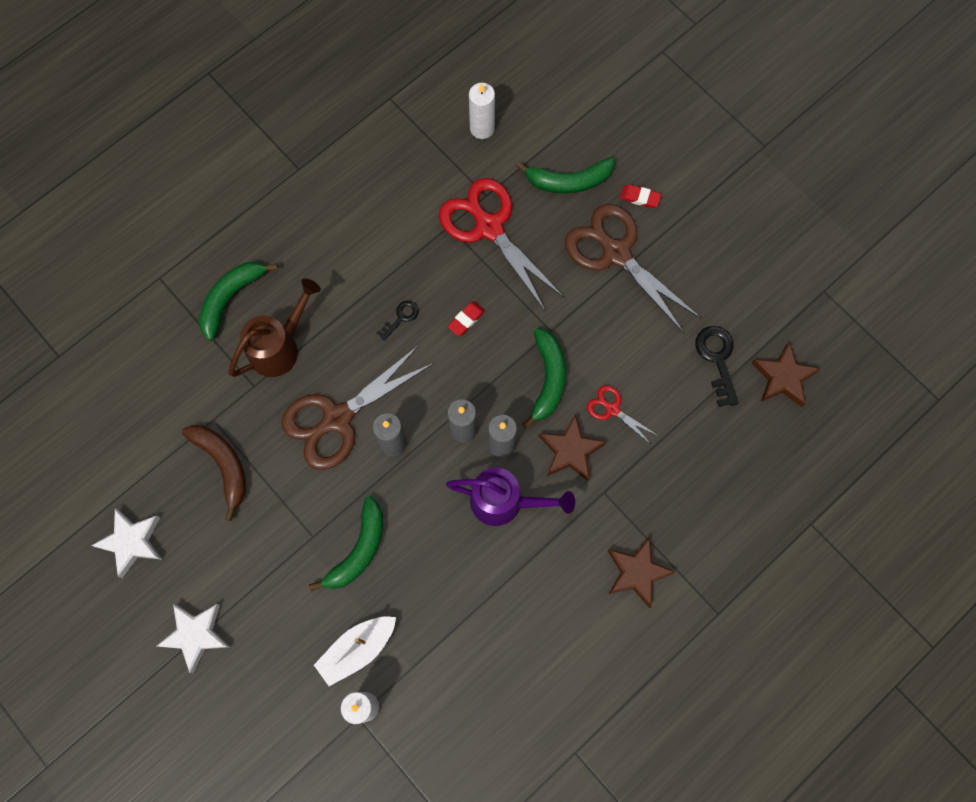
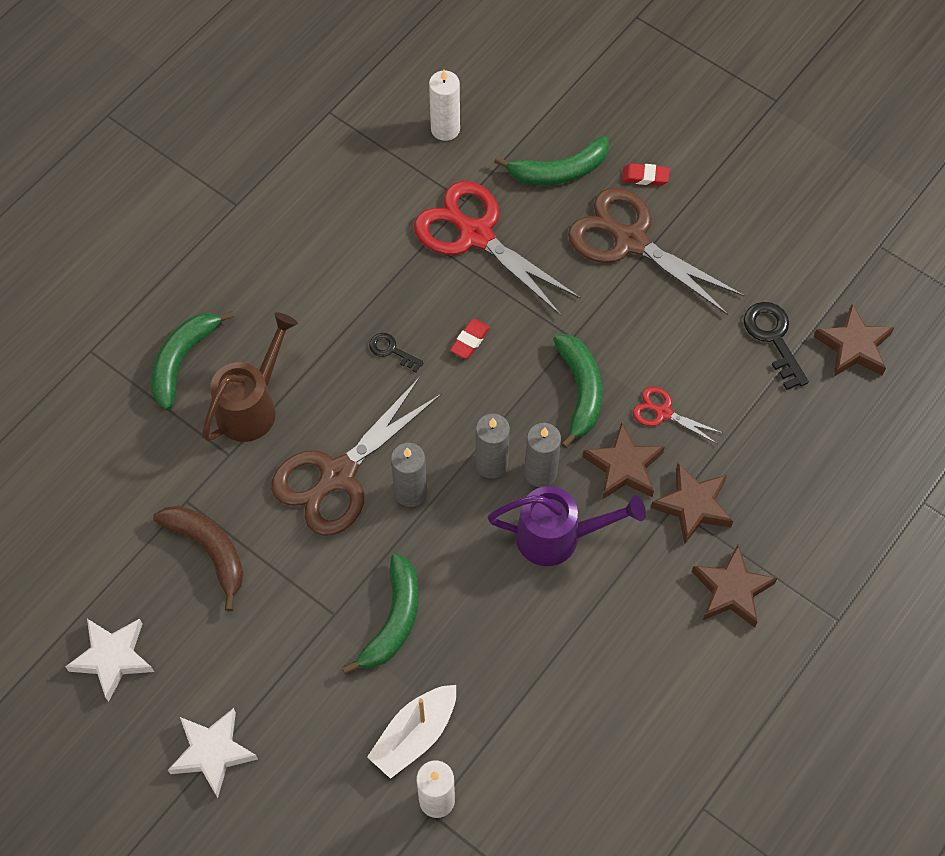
camera: 10 degrees left, 10 degrees down
black key [377,301,419,341] -> black key turned 90 degrees counterclockwise [369,333,424,373]
none -> brown star [651,463,733,544]

